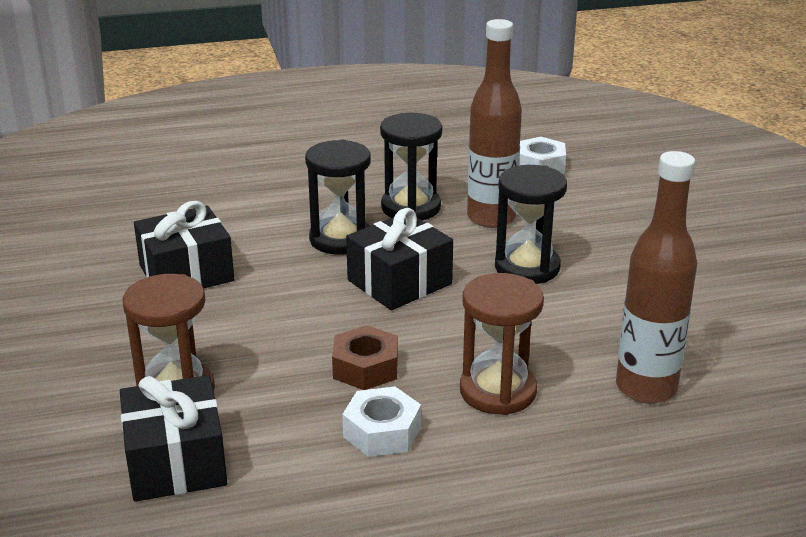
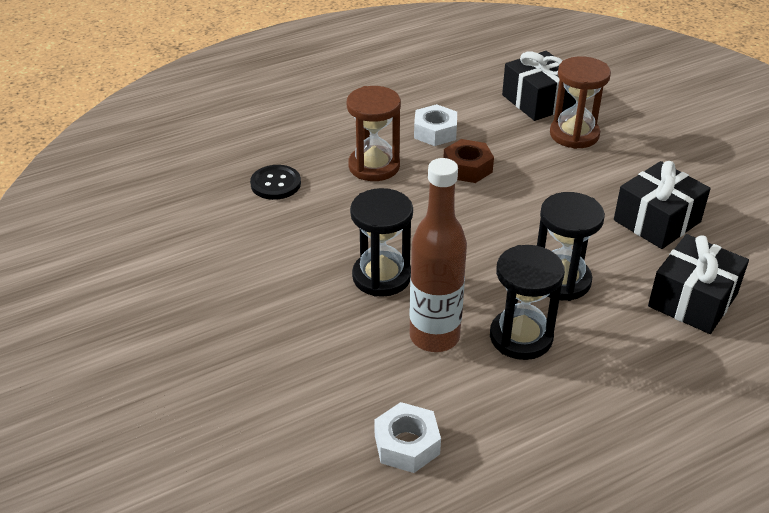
camera: 165 degrees right, 10 degrees up
black gift [346,208,453,310] -> black gift moved to [648,234,749,334]
brown bottle [616,151,697,404] -> black button [250,165,301,200]

